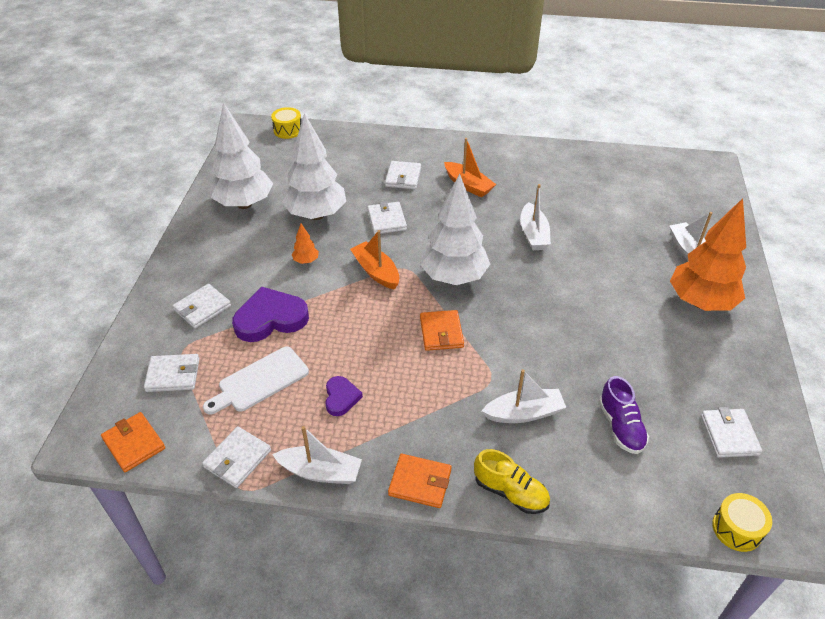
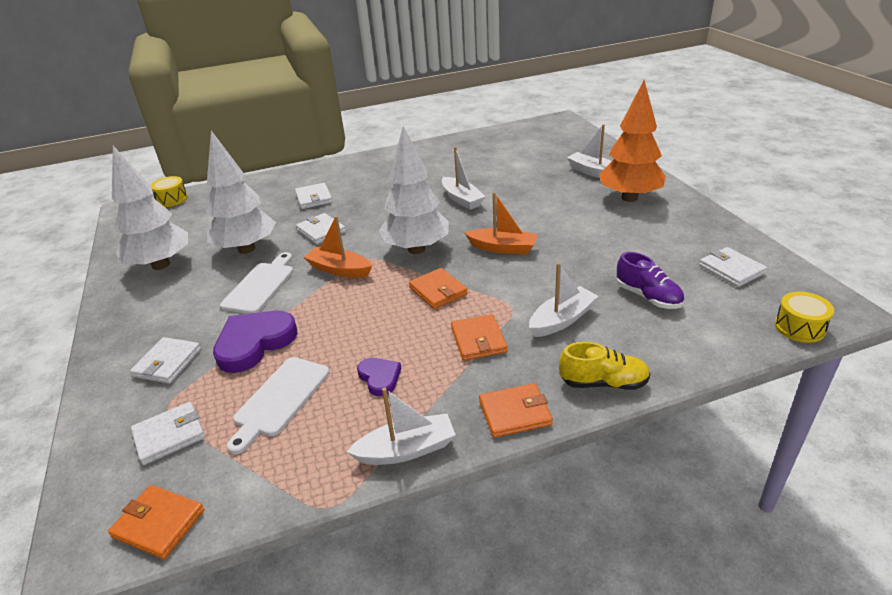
camera: 25 degrees left, 10 degrees down
white wallet [202,426,271,488] -> none
orange tree [292,224,319,264] -> white cutting board [220,252,294,314]
orange boat [444,138,496,198] -> orange boat moved to [465,192,538,254]
none -> orange wallet [451,314,507,361]

